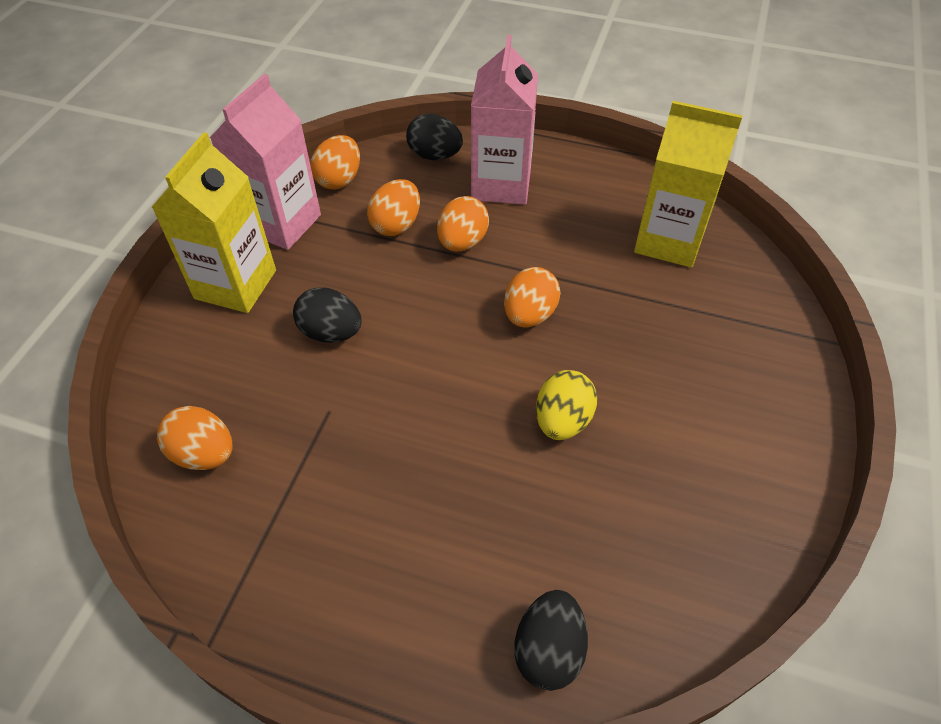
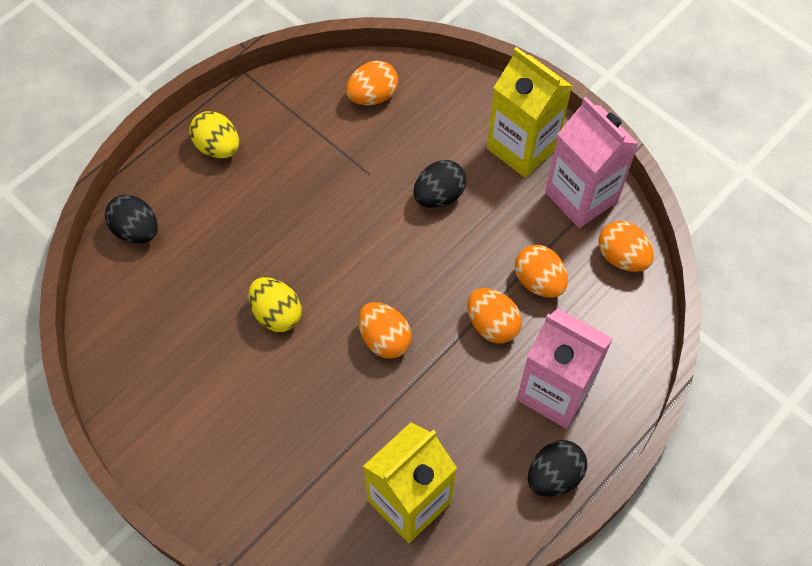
camera: 115 degrees right, 10 degrees up
black egg [406,114,463,160] -> black egg moved to [528,440,587,497]
none -> yellow egg [189,111,239,158]

